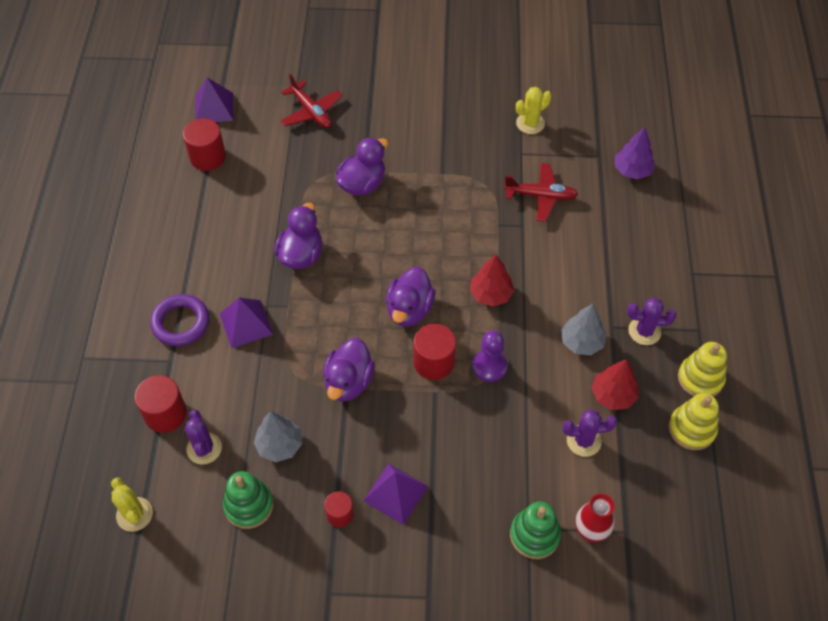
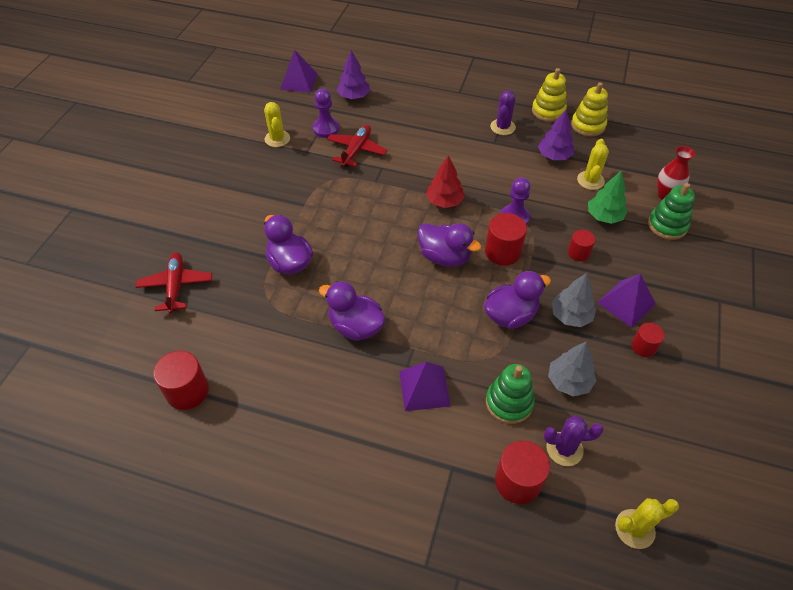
camera: 75 degrees left, 5 degrees down
purple ring [150,294,209,346] -> none
purple pyramid [195,77,234,122] -> purple pyramid moved to [280,50,318,93]
green stacking toy [223,471,273,529] -> green stacking toy moved to [486,364,535,424]
red plane [280,74,342,128] -> red plane turned 75 degrees counterclockwise [136,252,212,314]
purple duck [323,338,375,401] -> purple duck turned 60 degrees counterclockwise [484,271,551,329]
grey tree [561,304,607,355] -> grey tree moved to [552,273,596,327]
purple cactus [562,409,617,457] -> yellow cactus [577,139,609,190]
red tree [591,359,638,410] -> purple tree [538,110,574,160]
none -> purple pawn [313,88,339,138]
none -> red cylinder [568,230,595,261]
none -> green tree [588,170,628,224]

